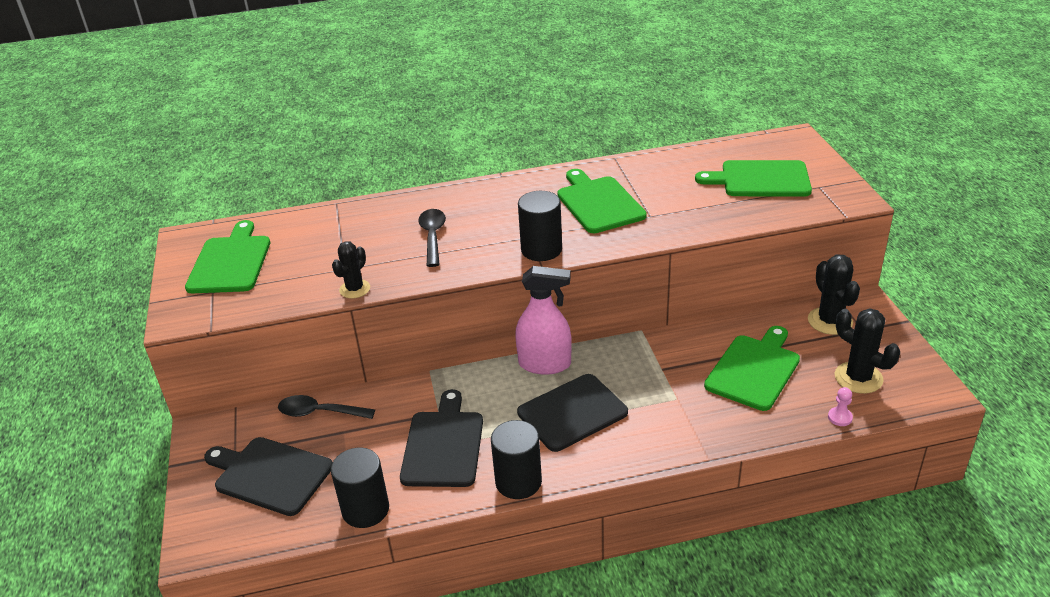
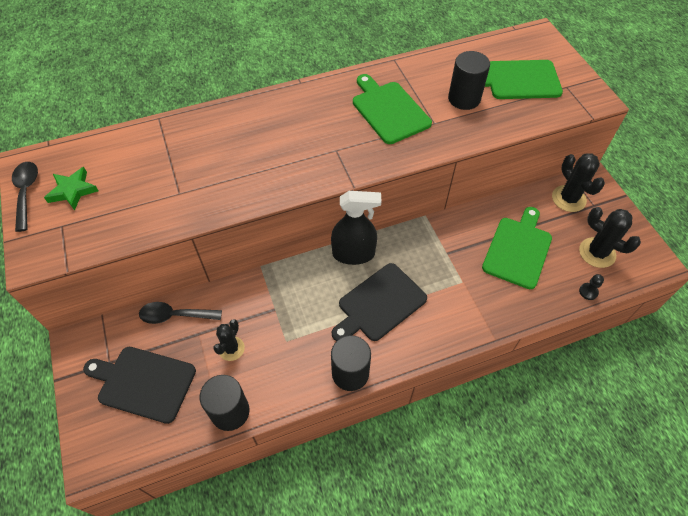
camera: 10 degrees left, 20 degrees up
green cutting board [185,220,270,293] -> green star [44,167,98,211]
black cactus [332,241,370,298] -> black cactus moved to [213,319,245,361]
black cutting board [400,389,483,487] -> none
black spoon [418,209,446,267] -> black spoon moved to [12,162,38,232]
pink spray bottle [515,266,572,375] -> black spray bottle [331,191,382,265]
black cylinder [518,191,562,261] -> black cylinder moved to [448,51,490,110]
pink pawn [828,387,853,426] -> black pawn [579,274,604,300]

